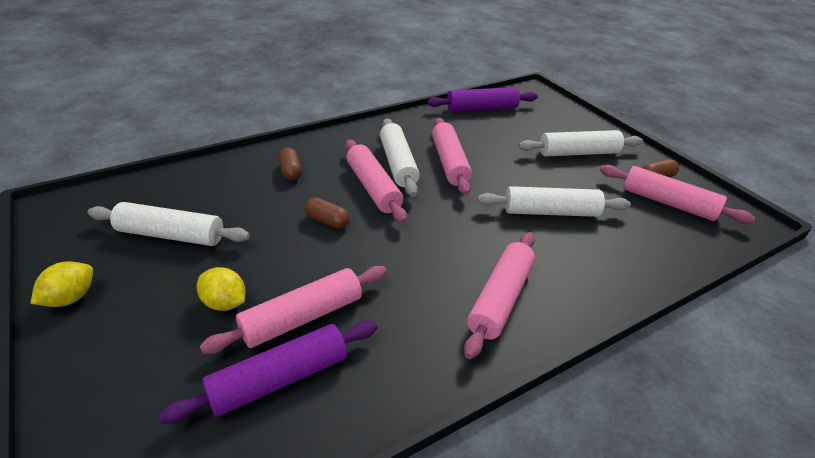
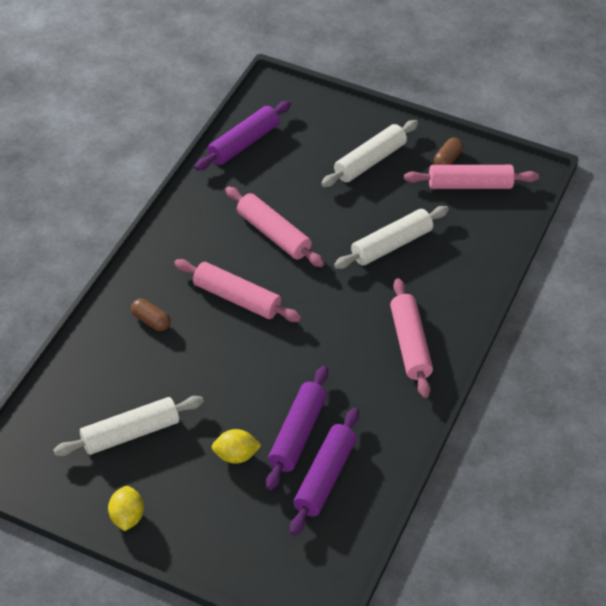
camera: 35 degrees left, 10 degrees up
pink rolling pin [200,266,387,354] -> purple rolling pin [266,366,328,490]
brown capsule [305,197,350,229] -> none
white rolling pin [380,119,420,197] -> none

